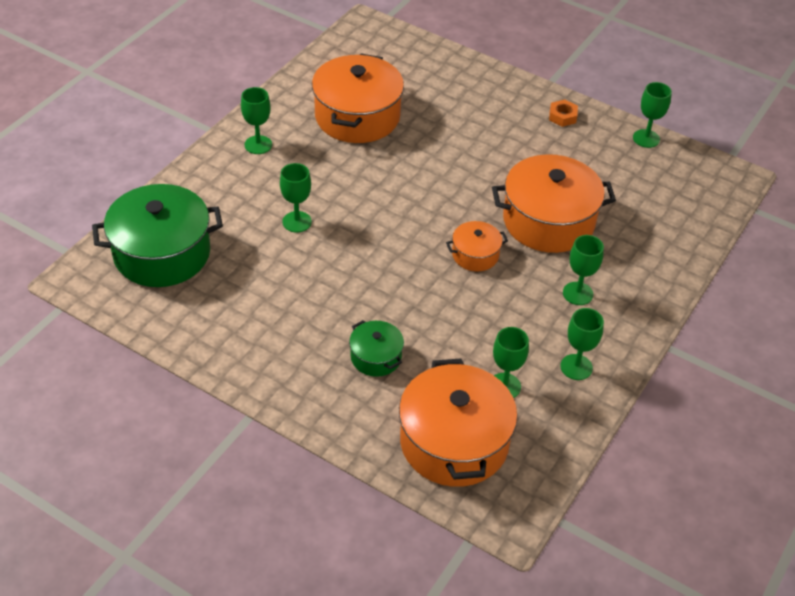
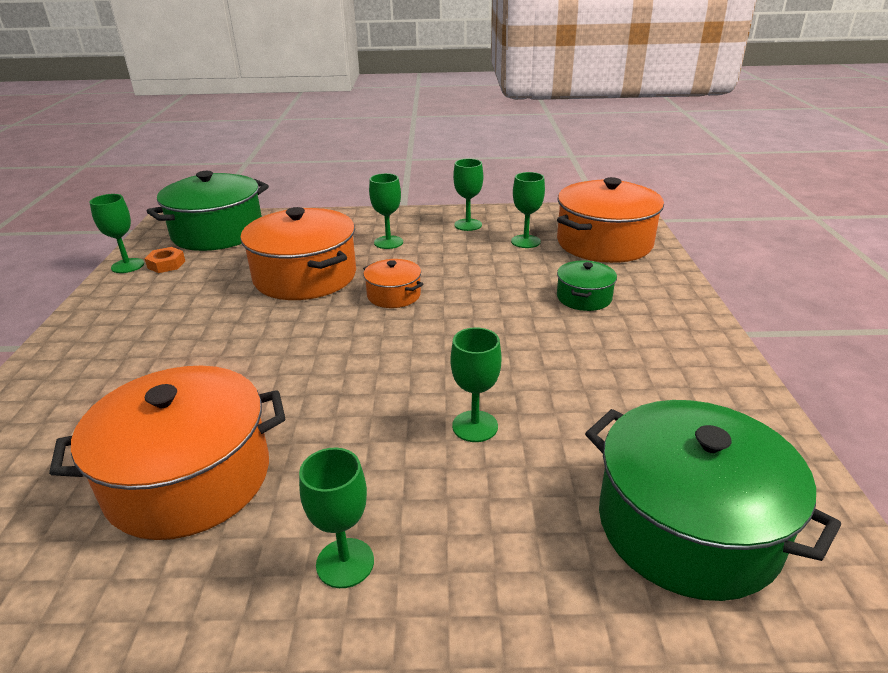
camera: 120 degrees left, 15 degrees down
orange nut [549,99,578,127] -> orange nut moved to [144,247,185,273]
none -> green pot [146,171,269,251]

